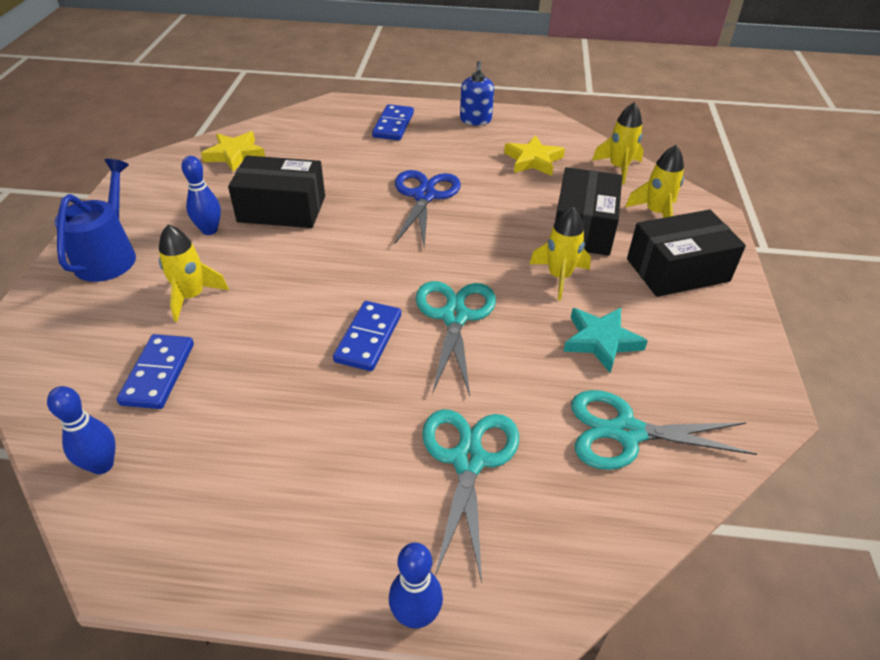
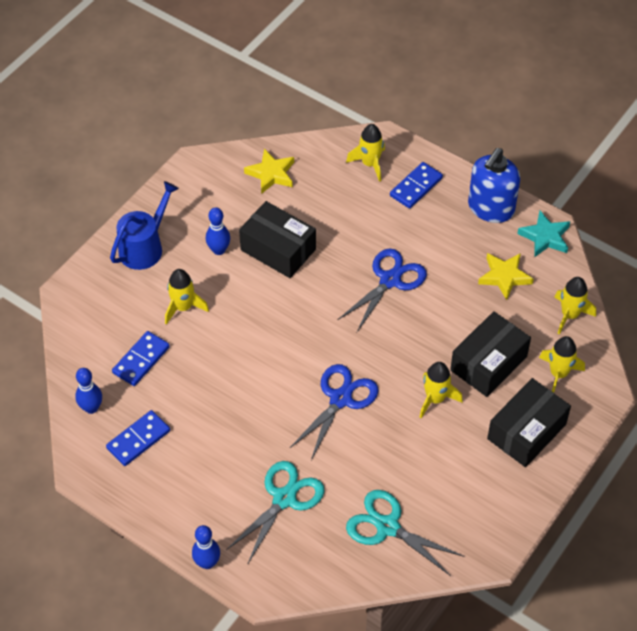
camera: 30 degrees right, 10 degrees up
blue domino [333,301,401,371] -> blue domino moved to [106,410,170,466]
turquoise scissors [416,281,496,396] -> blue scissors [289,364,379,460]
blue soap dispenser [460,61,494,125] -> blue soap dispenser [468,148,520,223], size x1.61
turquoise star [563,308,648,373] -> turquoise star moved to [517,211,570,257]
black box [627,210,746,297] -> black box turned 60 degrees counterclockwise [487,378,571,467]
none -> yellow rocket [346,124,385,182]

